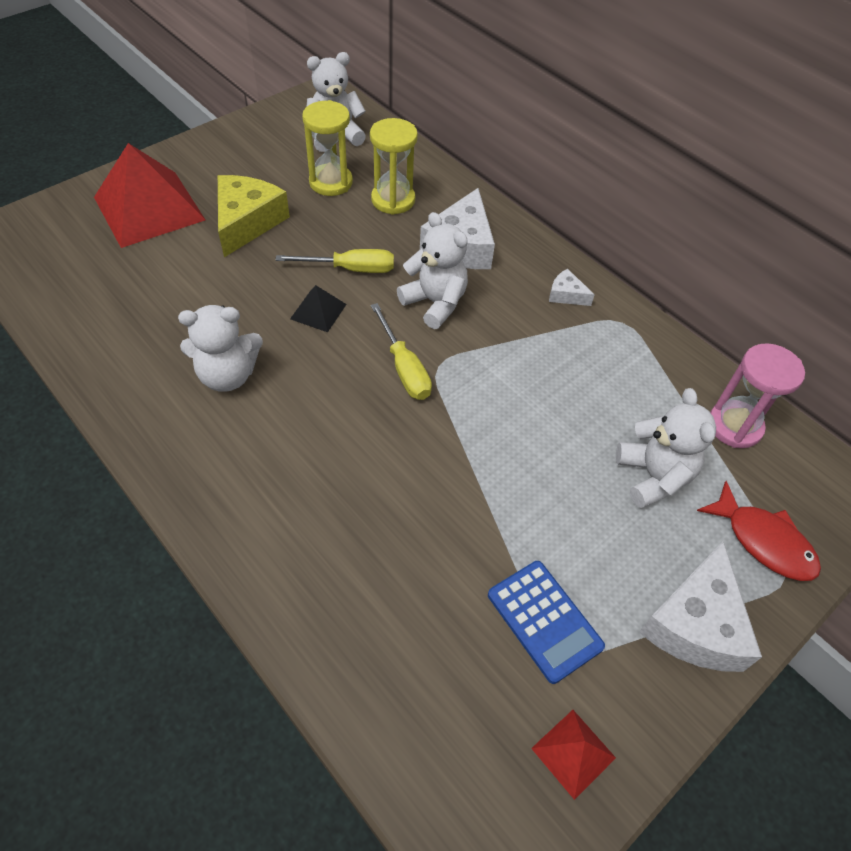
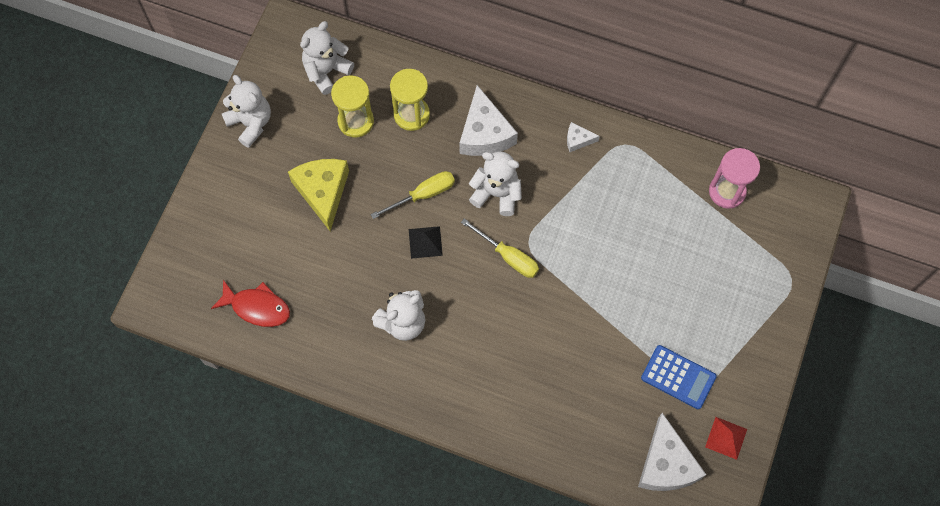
camera: 25 degrees left, 15 degrees up
red pyramid [94,143,205,248] -> none
white teddy bear [616,388,716,508] -> white teddy bear moved to [222,75,271,148]
white cheese [639,541,762,672] -> white cheese moved to [638,413,706,491]
red fish [697,481,821,581] -> red fish moved to [211,280,290,327]

